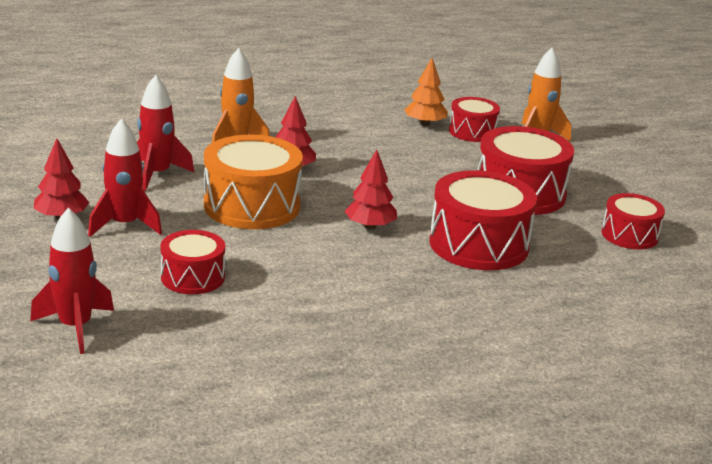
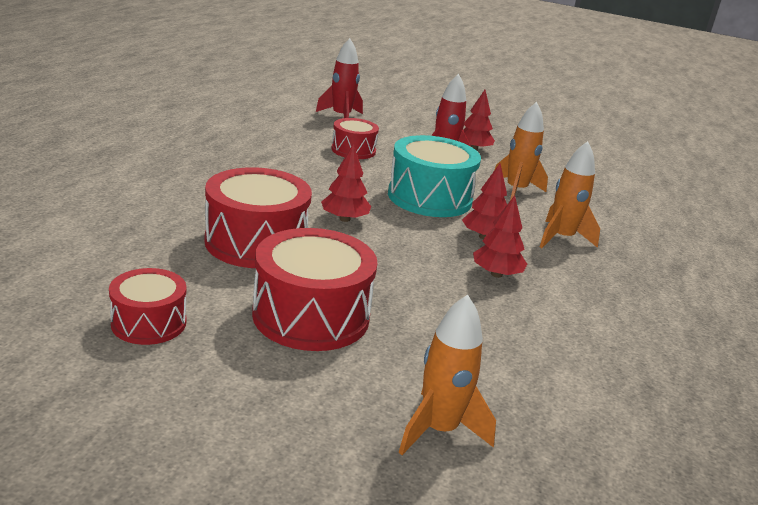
camera: 125 degrees right, 0 degrees up
red rocket [137,75,194,191] -> orange rocket [495,102,548,200]
orange drum [204,135,303,229] -> turquoise drum [388,135,481,217]
orange tree [404,58,448,126] -> none
red drum [449,97,500,142] -> none
none -> red tree [473,195,527,278]

